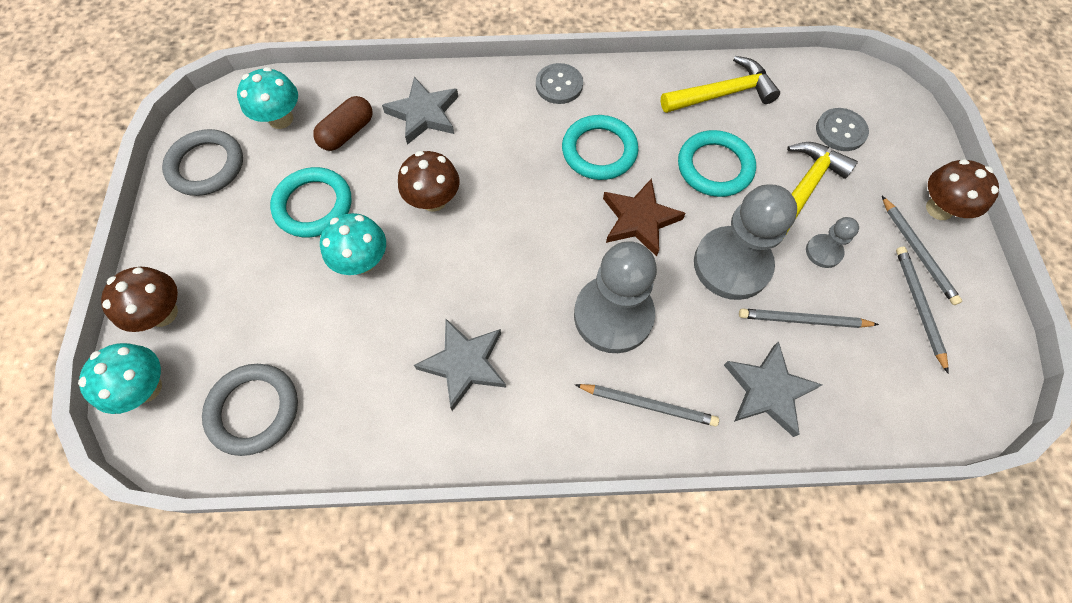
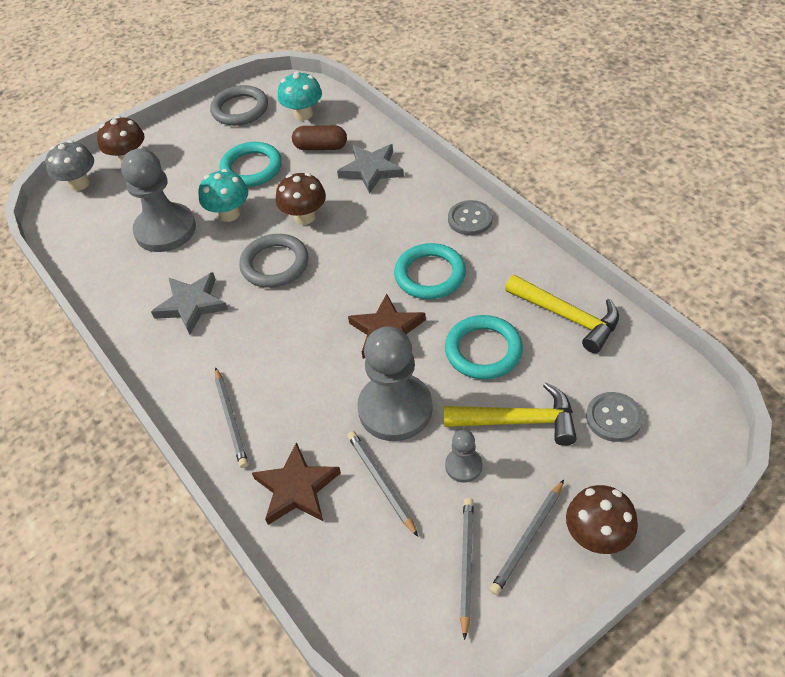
camera: 60 degrees right, 15 degrees down
turquoise mushroom [78,343,162,414] -> grey mushroom [45,140,94,191]
grey ring [202,364,298,456] -> grey ring moved to [239,234,309,288]
grey pawn [574,241,657,353] -> grey pawn moved to [121,148,196,252]
grey star [724,341,822,437] -> brown star [252,442,341,525]
grey pencil [896,247,949,373] -> grey pencil turned 45 degrees counterclockwise [460,498,474,640]

